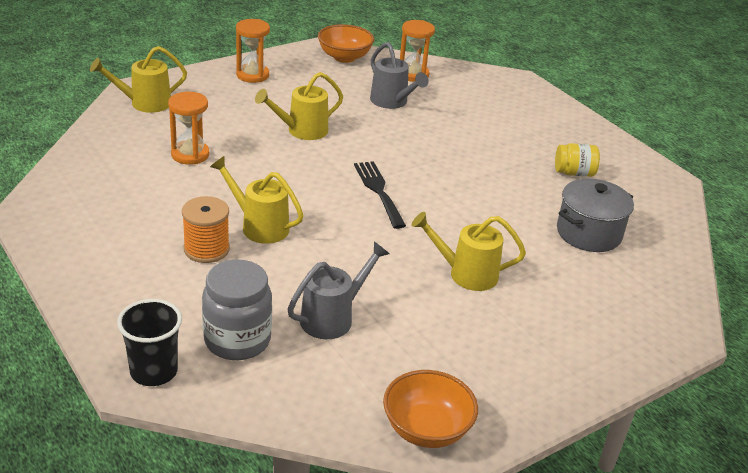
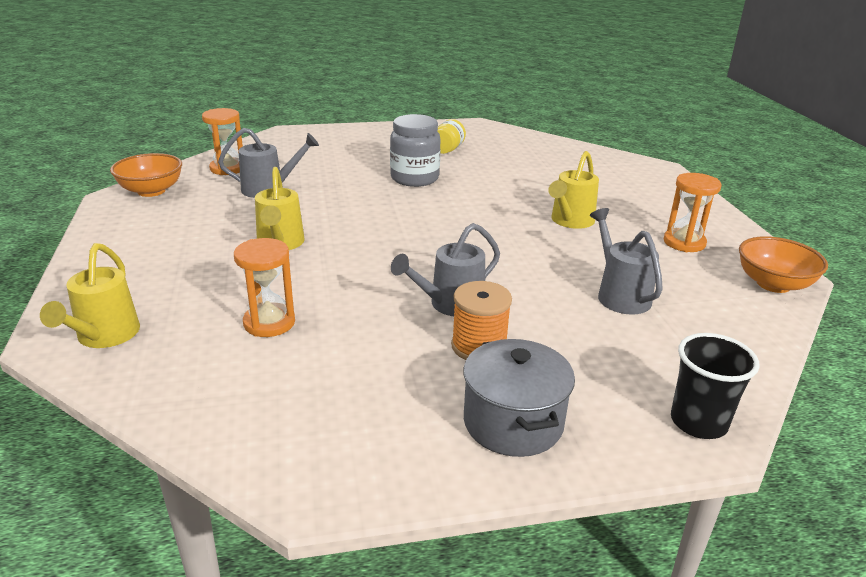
camera: 65 degrees left, 5 degrees down
grey jar [202,259,272,360] -> grey jar moved to [390,114,441,187]
yellow watering can [210,156,304,244] -> grey watering can [391,223,500,316]
orange hourglass [236,19,270,83] -> orange hourglass moved to [664,173,722,252]
black fork [354,161,406,229] -> none
grey pot [557,179,634,252] -> grey pot moved to [463,339,575,457]

